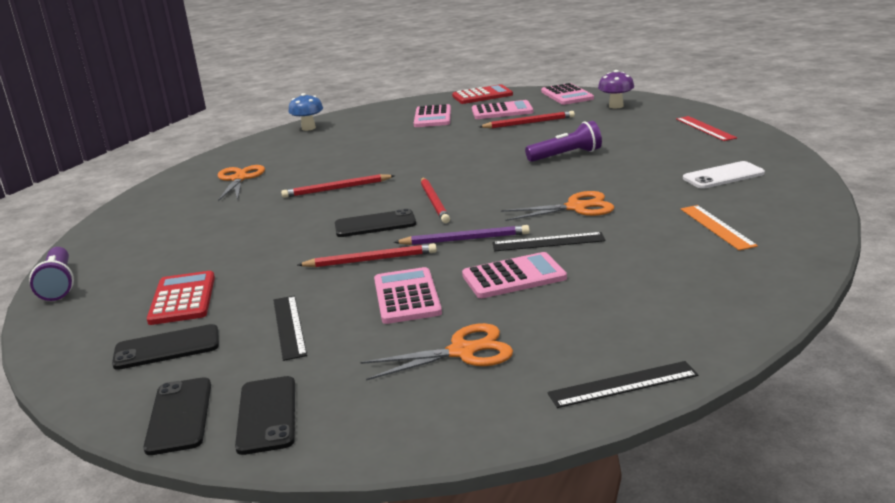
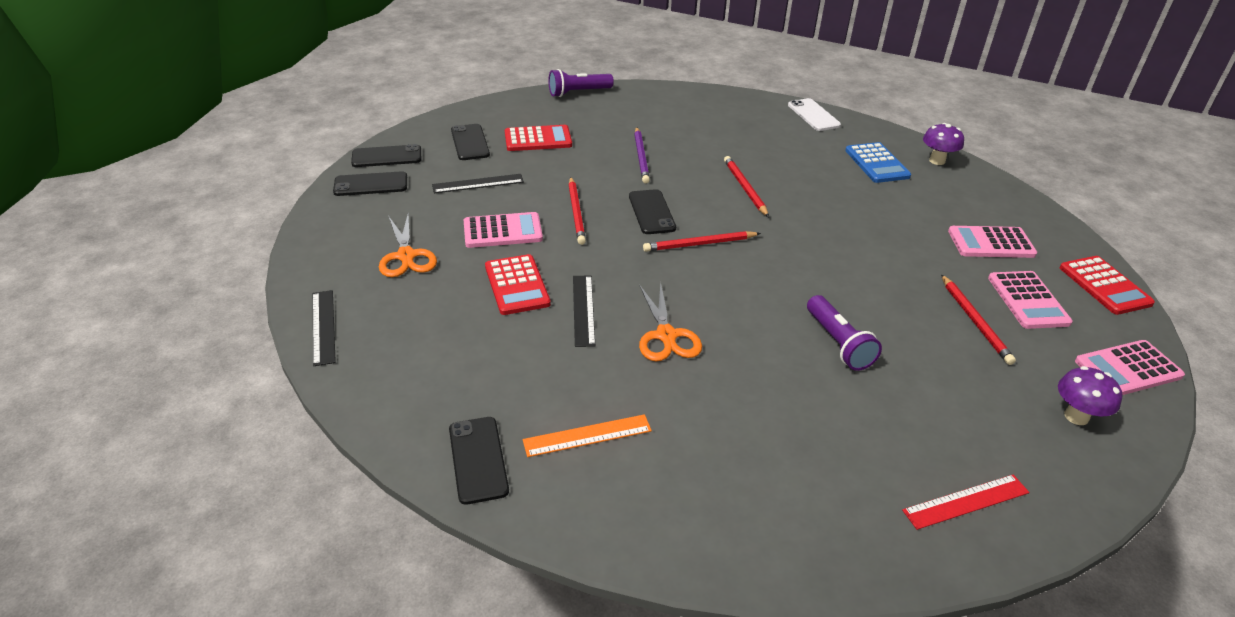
camera: 85 degrees right, 15 degrees up
orange scissors [218,165,265,201] -> none
blue mushroom [288,93,323,131] -> purple mushroom [923,123,964,165]
purple pencil [394,225,530,245] -> purple pencil moved to [634,127,650,183]
pink calculator [462,252,567,298] -> red calculator [485,254,551,315]
white phone [683,161,765,189] -> white phone moved to [788,98,841,131]
none -> black phone [449,417,509,505]
none -> blue calculator [845,142,911,183]

